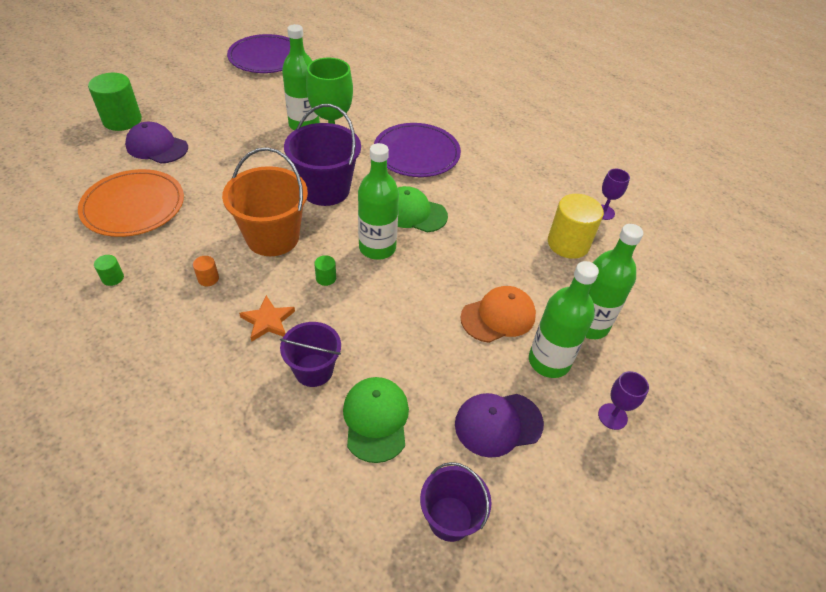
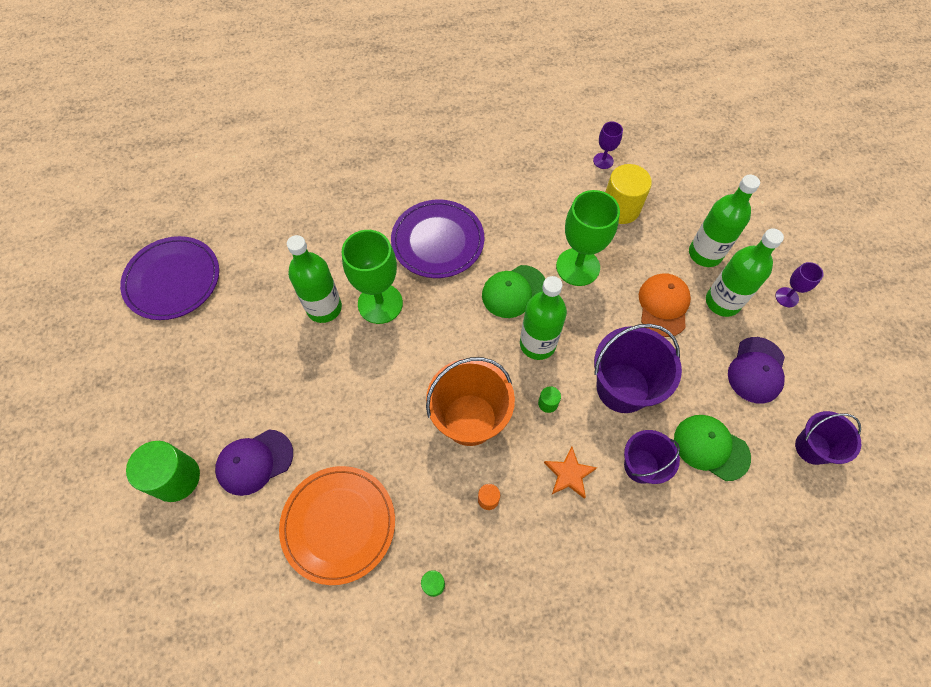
camera: 50 degrees left, 15 degrees up
purple bucket [284,104,361,206] -> purple bucket moved to [594,324,682,413]
none -> green goblet [556,190,620,286]

